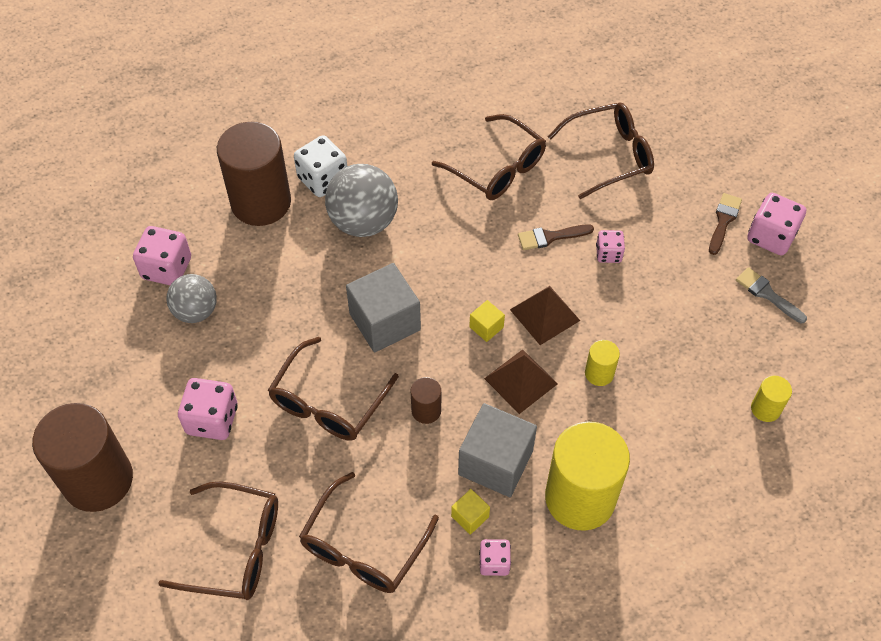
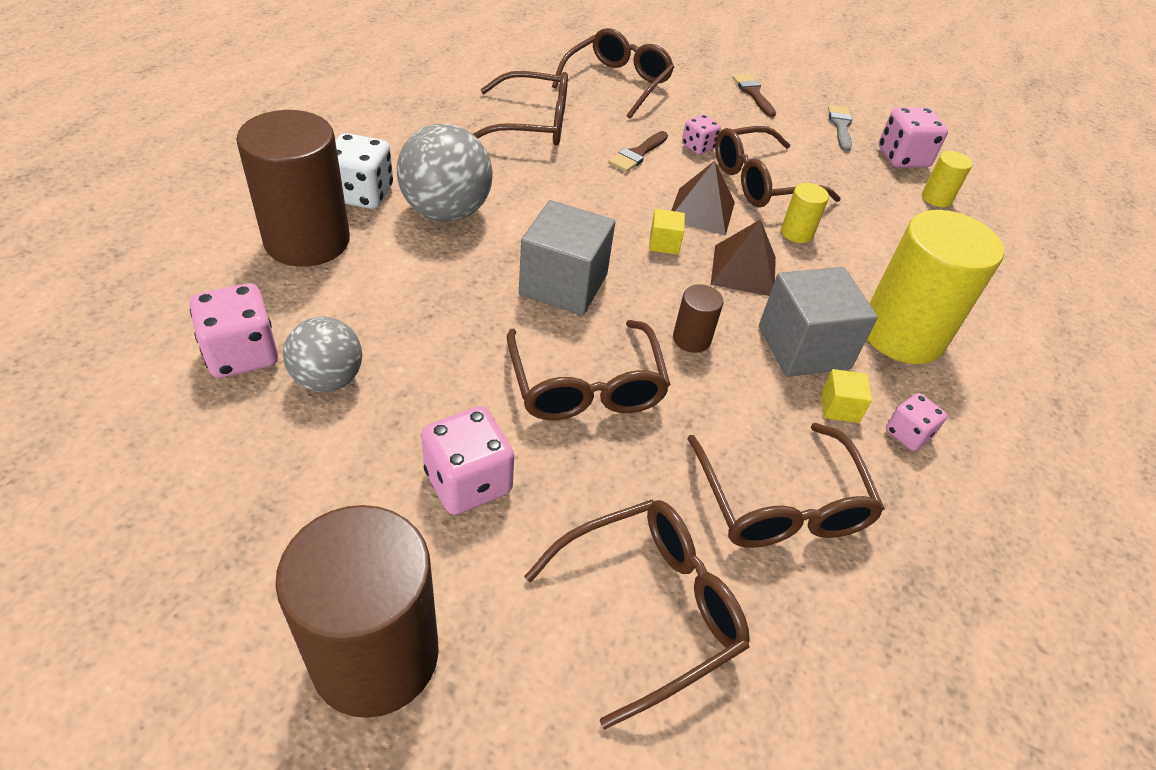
camera: 45 degrees left, 10 degrees down
grey brush [736,267,807,323] -> grey brush turned 90 degrees clockwise [828,105,852,152]
pink dice [747,193,806,255] -> pink dice moved to [879,107,948,168]
none -> brown glasses [715,126,841,207]

